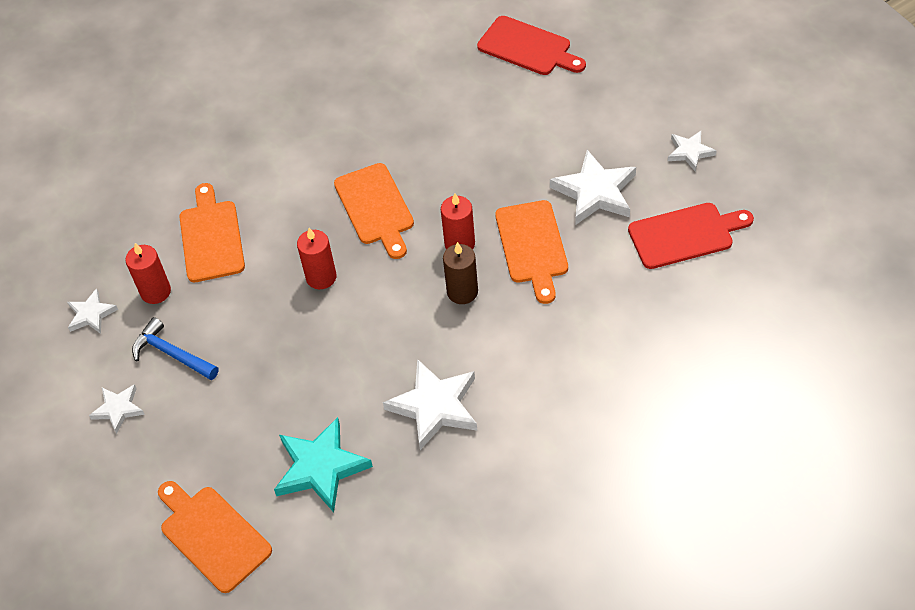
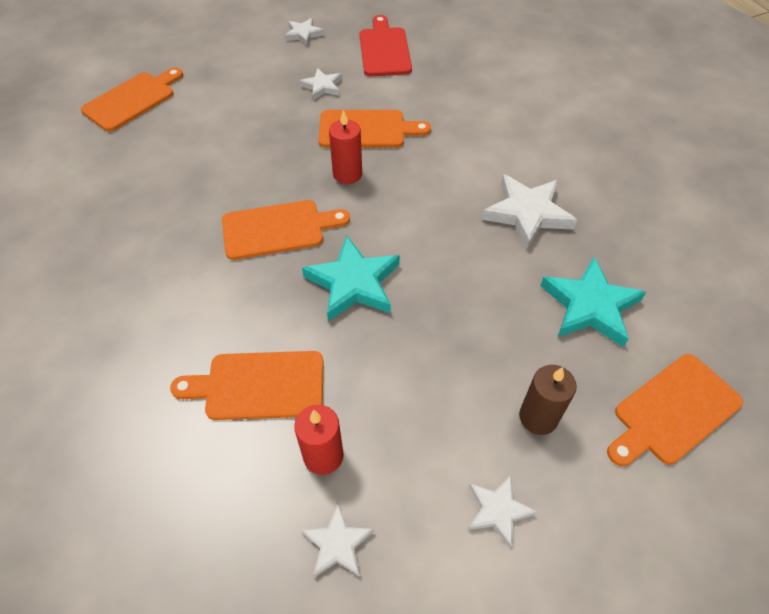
camera: 85 degrees left, 0 degrees up
blue hammer [132,317,219,380] -> none
red candle [297,228,336,289] -> turquoise star [302,235,400,322]
brown candle [443,242,478,304] -> brown candle moved to [519,365,577,435]
red cutting board [477,16,586,75] -> orange cutting board [81,67,183,132]
white star [550,150,636,225] -> white star [299,68,342,100], size x0.56

